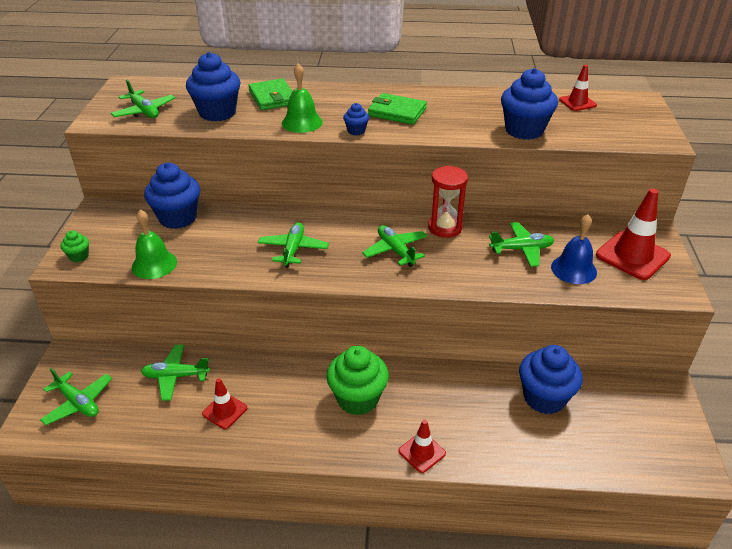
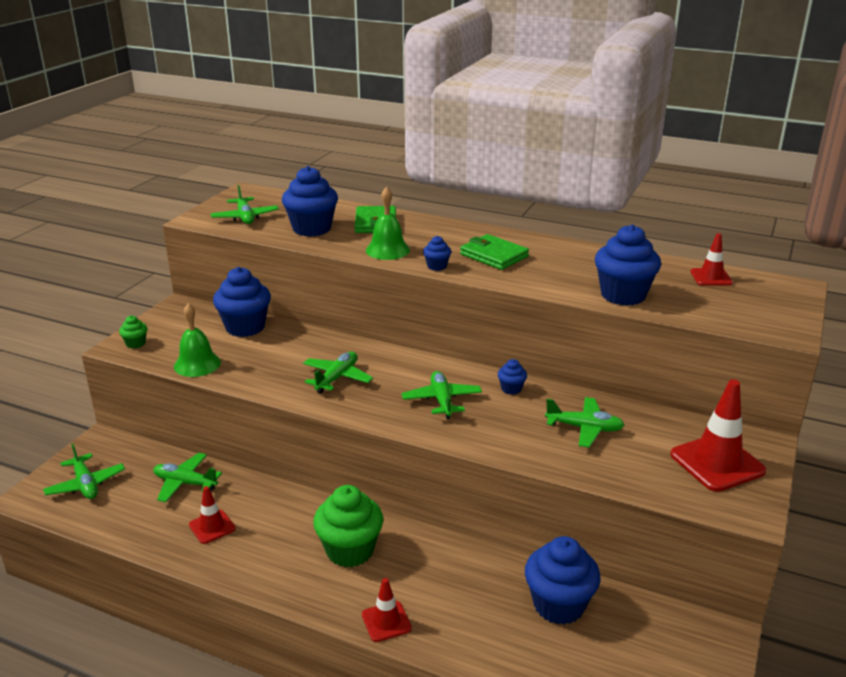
camera: 20 degrees right, 10 degrees down
red hourglass [428,165,468,238] -> blue cupcake [498,359,527,395]
blue bell [551,214,597,284] -> none

